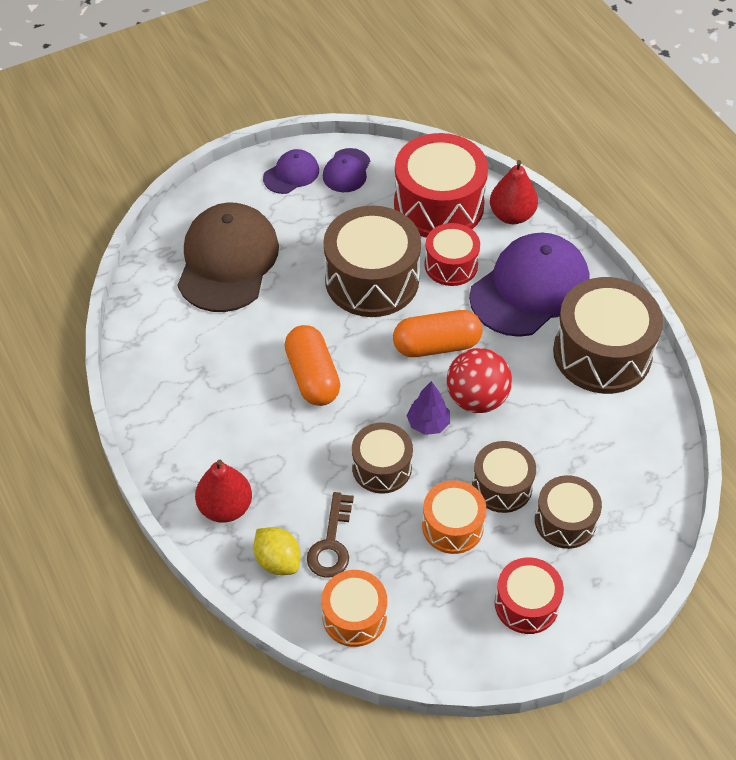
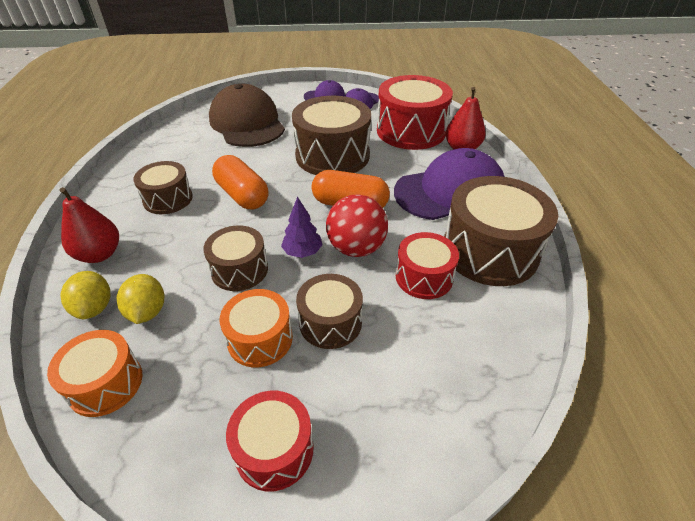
camera: 25 degrees right, 10 degrees down
brown cap [178,202,279,312] -> brown cap turned 60 degrees counterclockwise [209,84,285,147]
orange capsule [284,325,340,406] -> orange capsule turned 45 degrees counterclockwise [212,155,268,209]
brown key [307,492,354,578] -> yellow lemon [117,274,164,324]
red drum [424,223,480,286] -> red drum moved to [396,232,459,299]
brown drum [535,475,602,549] -> brown drum moved to [133,161,193,214]

